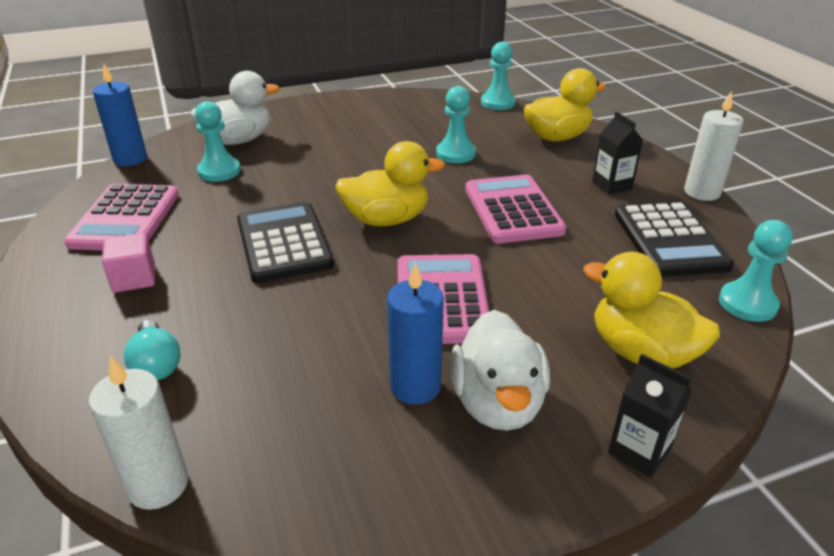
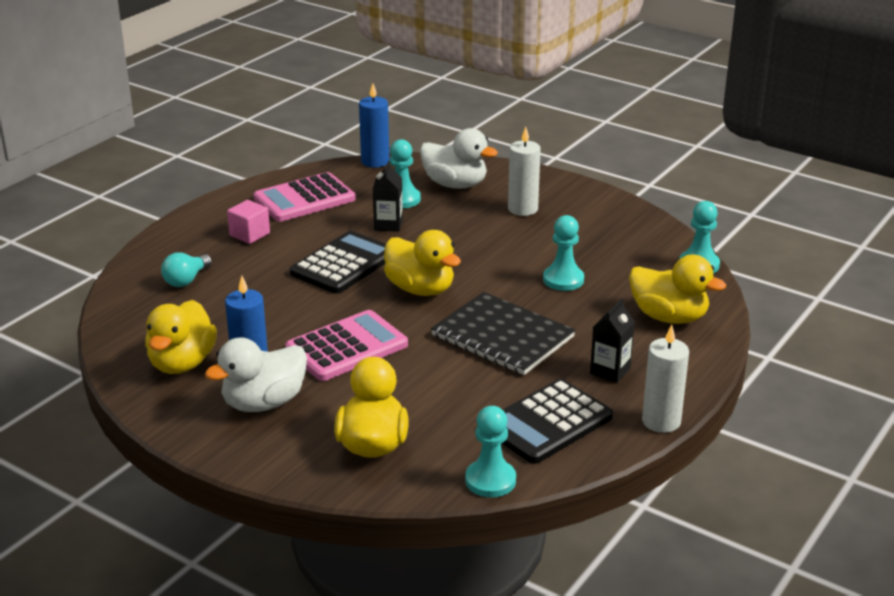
camera: 55 degrees right, 5 degrees down
white candle [89,356,188,510] -> white candle moved to [508,127,541,216]
pink calculator [465,174,567,244] -> black notebook [431,292,576,375]
black carton [608,354,692,478] -> black carton moved to [373,161,403,232]
none -> yellow duck [145,300,217,374]

